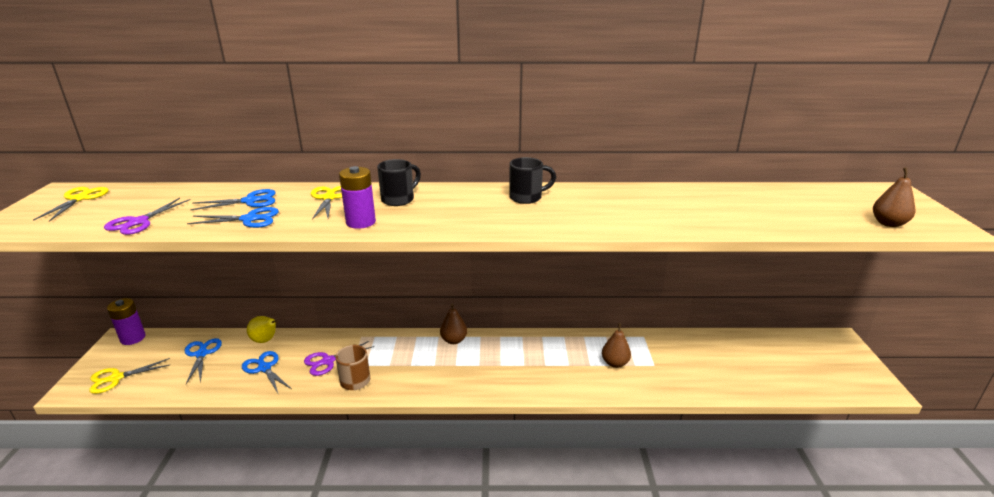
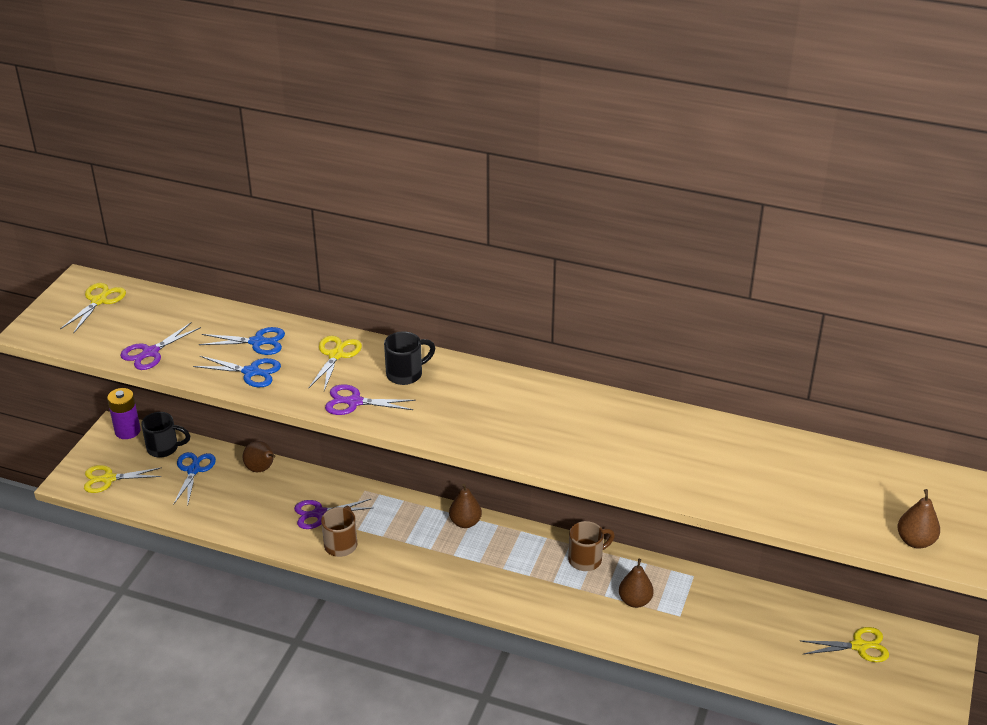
camera: 20 degrees right, 10 degrees up
blue scissors [242,351,291,393] -> none
yellow pear [247,316,278,343] -> brown pear [243,441,275,472]
purple battery [339,166,376,229] -> purple scissors [325,384,416,415]
black mug [509,157,556,204] -> black mug moved to [141,412,190,458]
none -> brown mug [568,521,615,571]
none -> yellow scissors [801,627,889,662]

